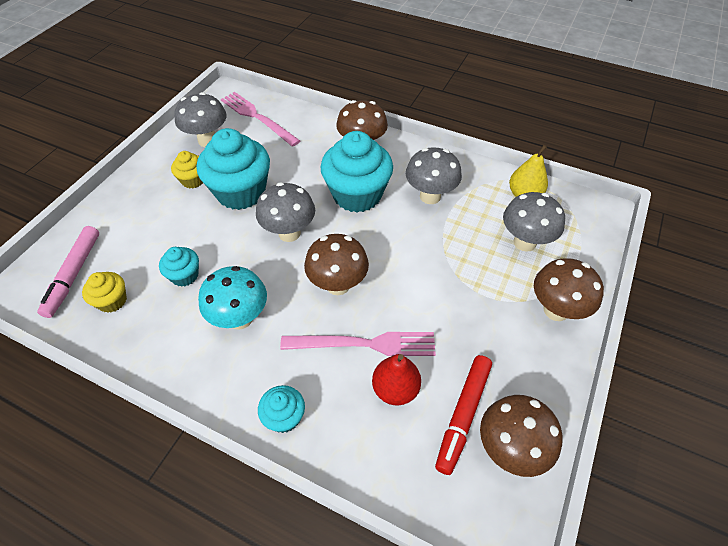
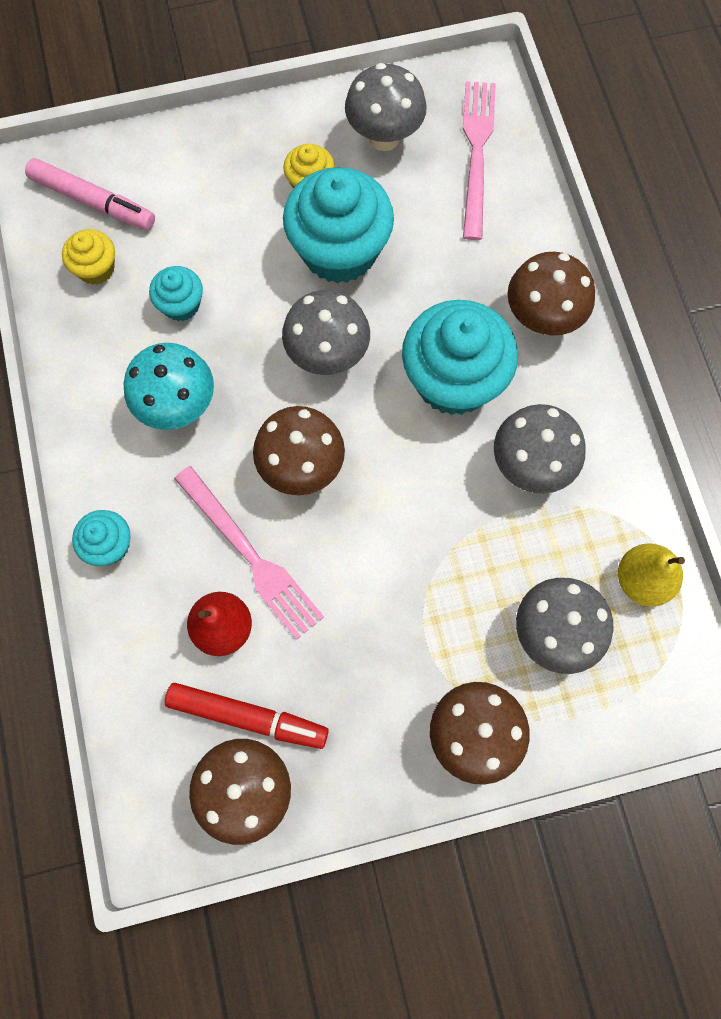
camera: 50 degrees right, 20 degrees up
pink marker [37,226,99,318] -> pink marker turned 120 degrees counterclockwise [25,158,155,230]
red marker [435,355,492,475] -> red marker turned 150 degrees counterclockwise [165,683,329,749]

